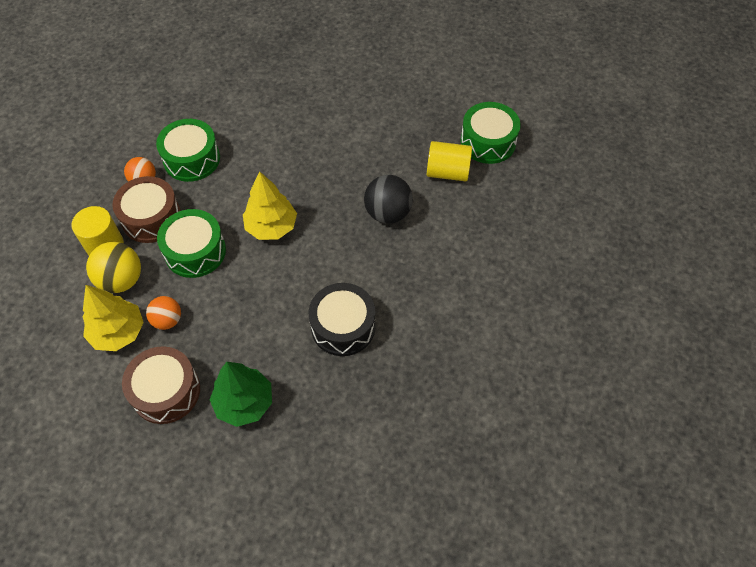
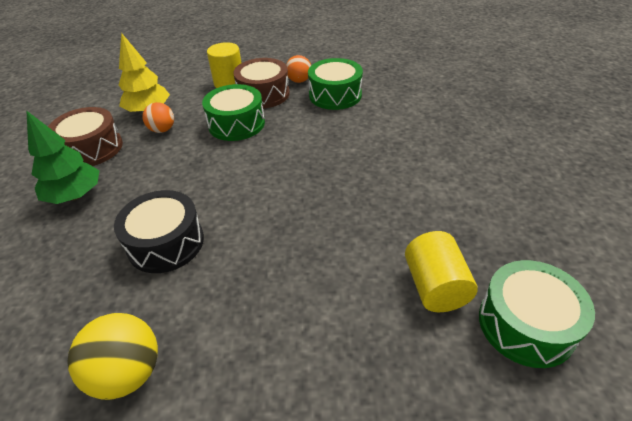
camera: 75 degrees right, 15 degrees down
yellow ball [86,242,141,293] -> yellow ball moved to [67,313,158,400]
yellow tree [243,171,297,240] -> none
black ball [364,175,413,224] -> none

